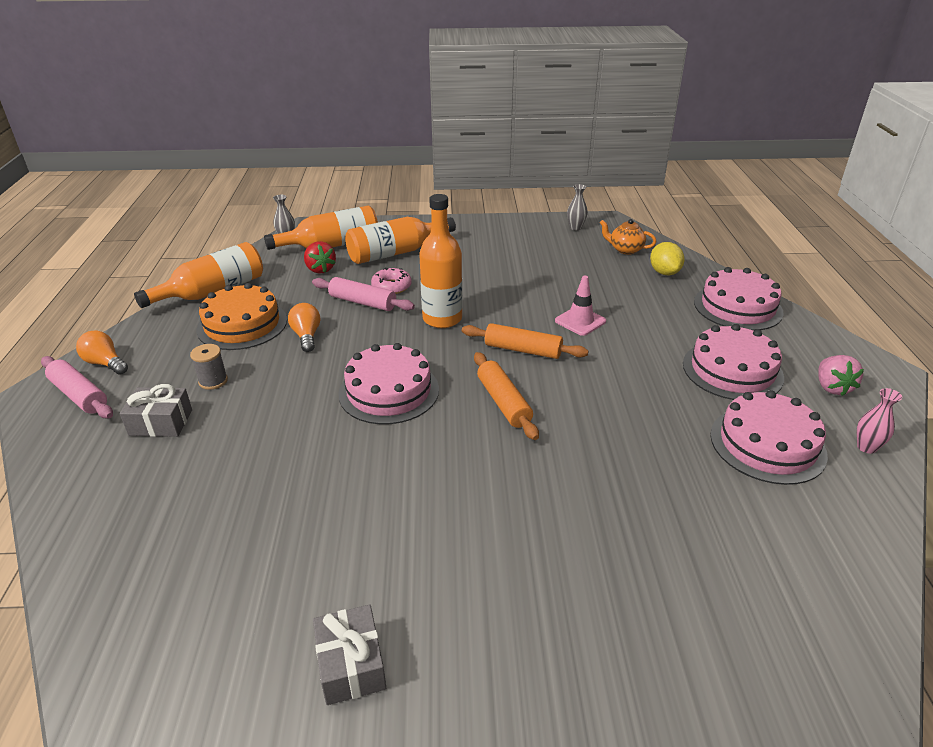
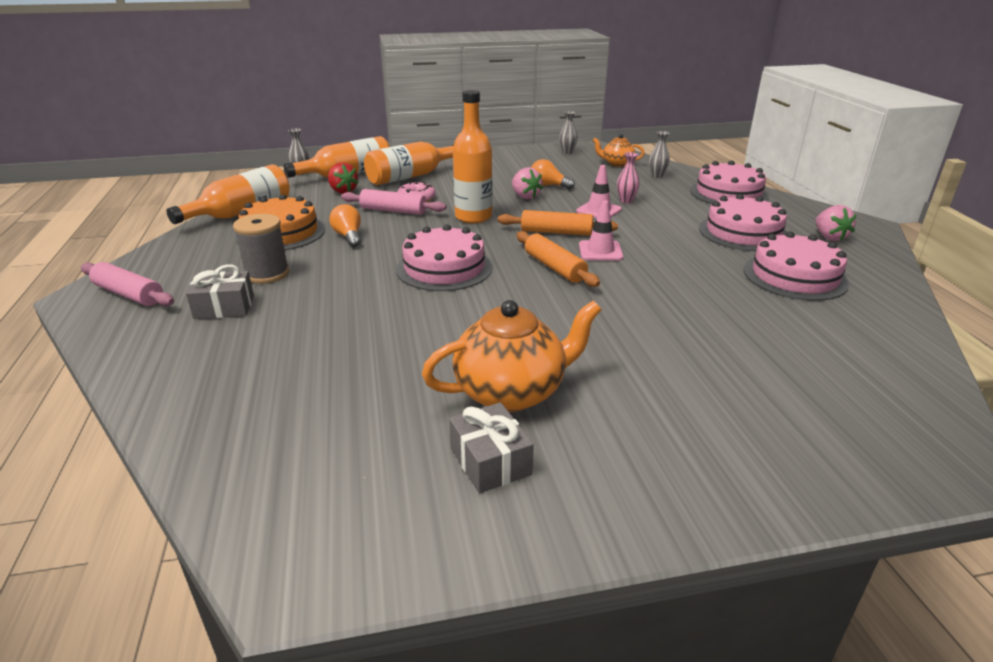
camera: 10 degrees left, 5 degrees down
orange light bulb [76,331,128,375] -> orange light bulb moved to [531,159,575,189]
grey spool [190,344,228,390] -> grey spool [233,214,290,284], size x1.55
yellow lemon [650,242,685,275] -> grey vase [649,131,670,178]
pink vase [857,388,903,454] -> pink vase moved to [617,152,640,203]
none -> orange teapot [422,300,602,412]
none -> pink strawberry [512,168,543,199]
none -> pink traffic cone [579,200,623,261]

